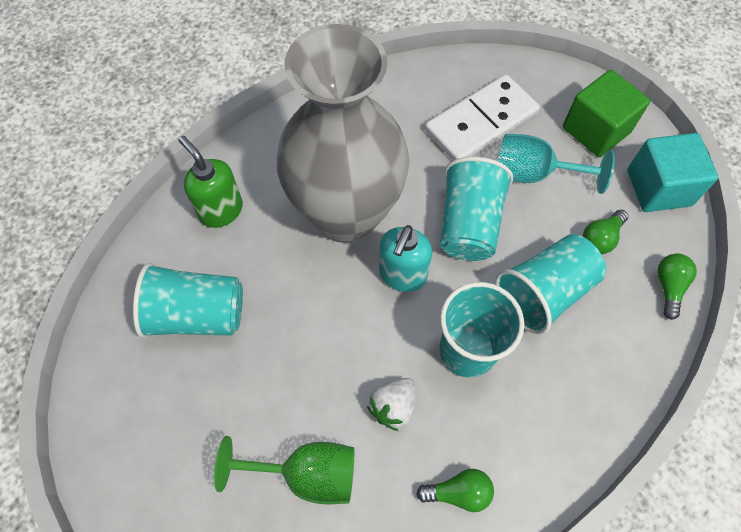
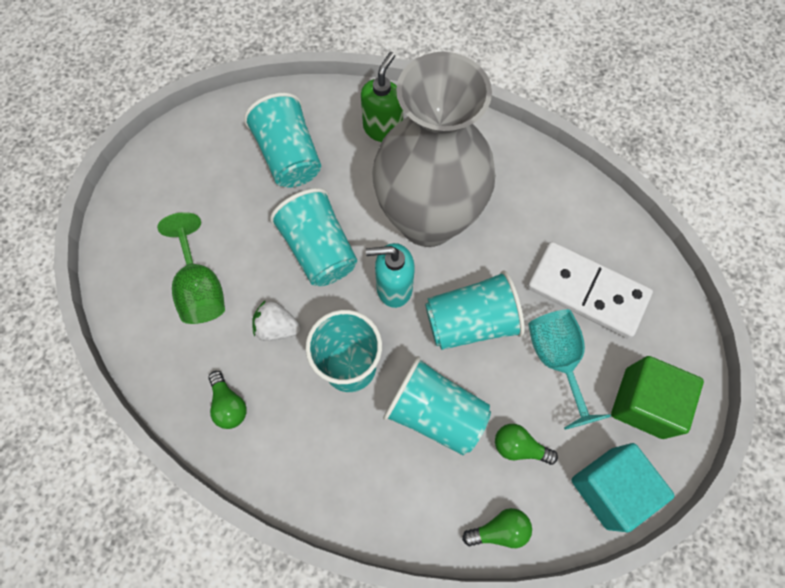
camera: 65 degrees right, 5 degrees up
none -> turquoise cup [270,188,357,286]

